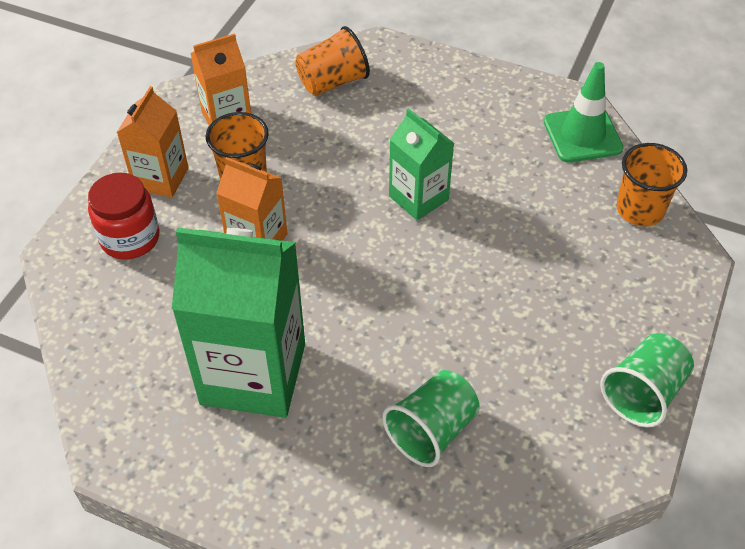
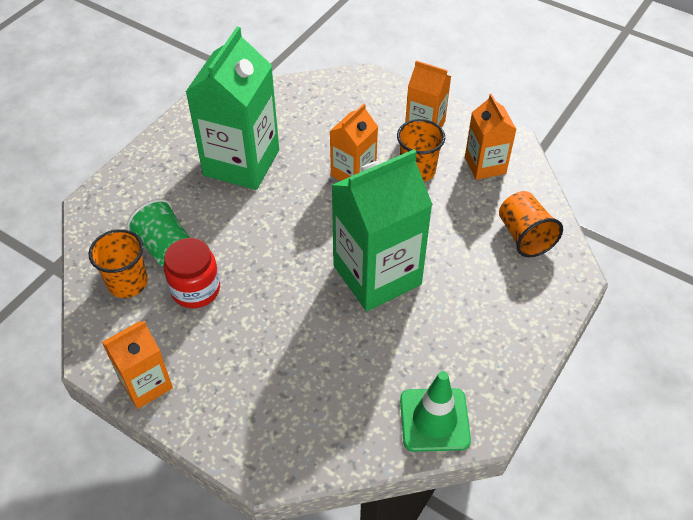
camera: 100 degrees right, 0 degrees up
red jar [88,173,160,259] -> red jar moved to [164,238,220,308]
green carton [389,108,454,220] -> green carton [331,149,433,311], size x1.80
green cup [600,333,694,428] -> orange carton [102,321,173,409]
orange cup [617,143,687,226] -> orange cup moved to [89,229,148,298]

